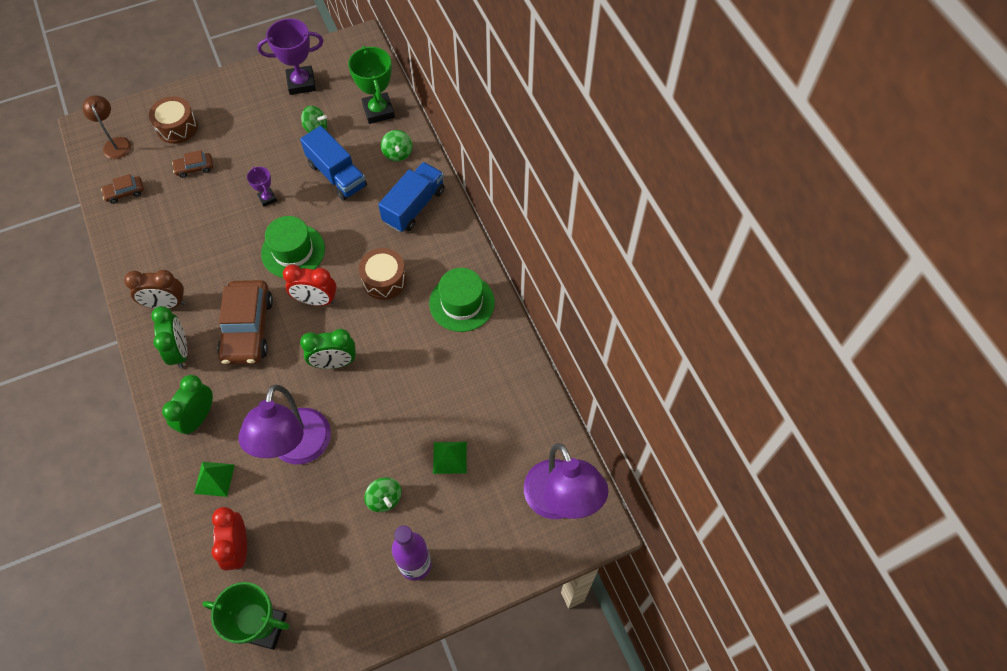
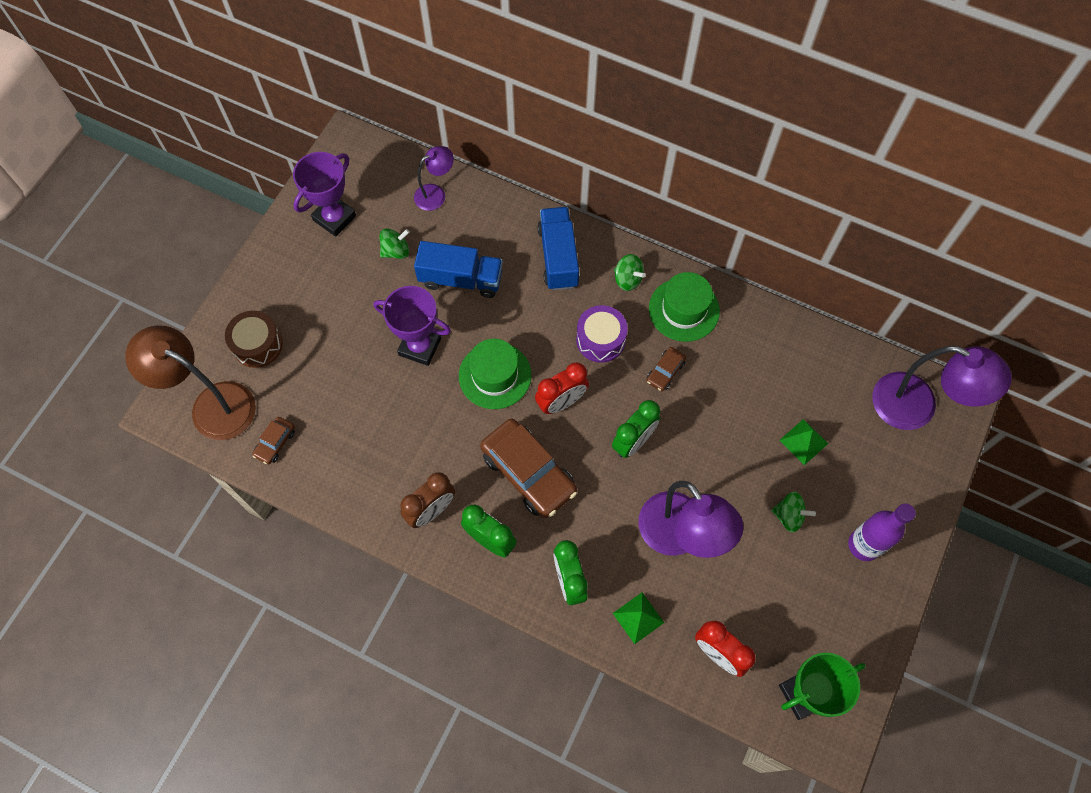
camera: 40 degrees left, 5 degrees up
brown lamp [82,95,131,159] -> brown lamp [125,325,256,440], size x1.84
brown car [172,150,213,178] -> brown car moved to [646,347,686,391]
purple trophy [247,167,277,207] -> purple trophy [374,286,451,366], size x1.90
green trophy [348,46,395,124] -> purple lamp [414,146,454,211]
brown drum [359,248,407,300] -> purple drum [576,305,628,363]
green spinning top [381,130,413,161] -> green spinning top moved to [614,254,646,291]

